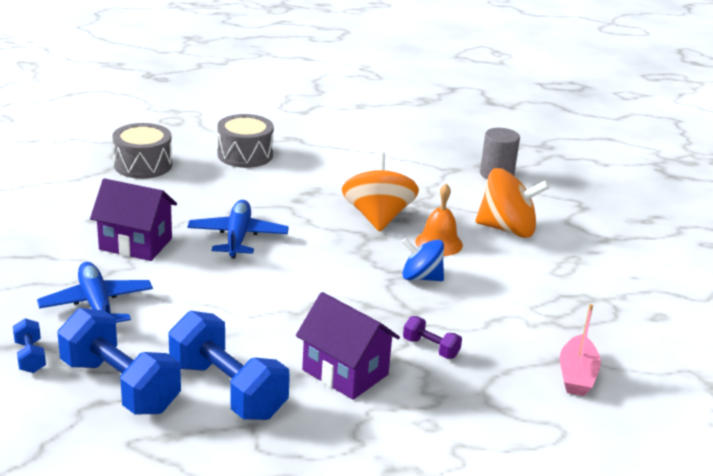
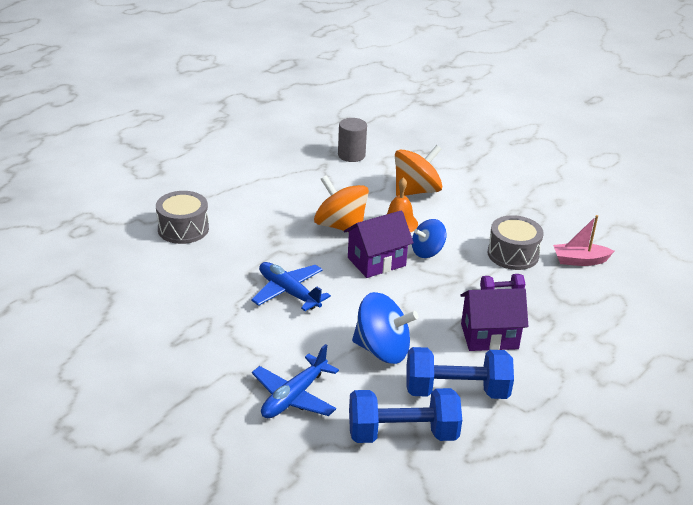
camera: 45 degrees left, 5 degrees up
blue dumbbell [13,318,46,373] -> none
blue plane [37,262,153,323] -> blue plane turned 75 degrees counterclockwise [252,344,339,418]
purple house [90,178,177,261] -> purple house moved to [344,210,414,278]
grey drum [112,123,172,179] -> grey drum moved to [487,215,544,270]
pink boat [560,304,601,396] -> pink boat turned 120 degrees clockwise [553,215,614,266]
none -> blue spinning top [352,292,418,364]

